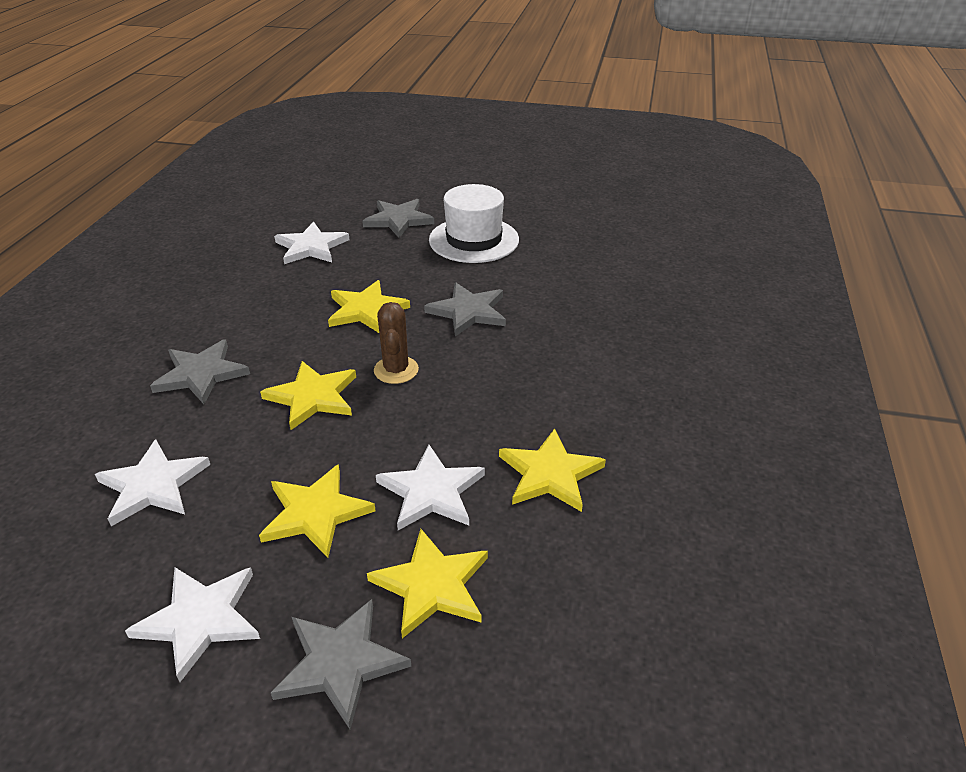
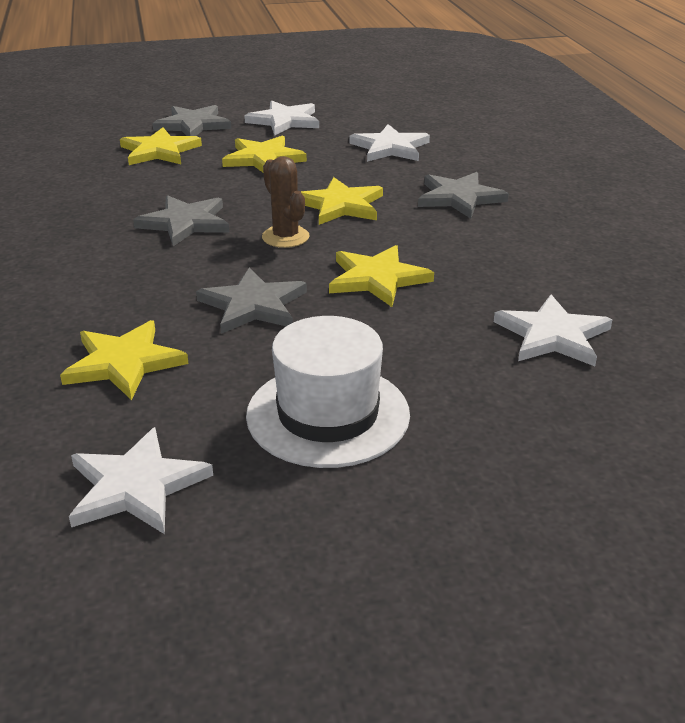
camera: 155 degrees right, 5 degrees down
grey star [362,199,434,238] -> grey star moved to [133,195,230,246]
white star [376,445,485,530] -> white star moved to [69,427,213,534]
yellow star [499,429,606,512] -> yellow star moved to [60,320,189,400]

